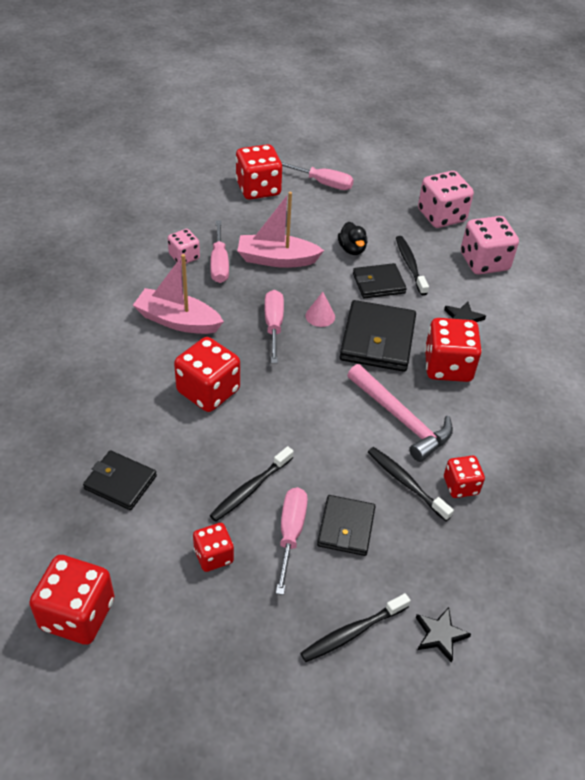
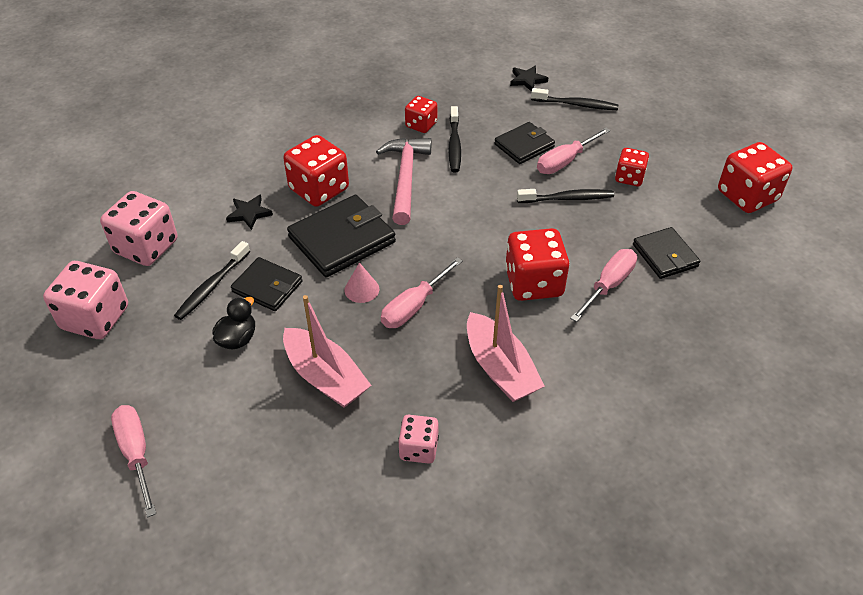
camera: 135 degrees left, 0 degrees up
pink screwdriver [210,220,229,283] -> pink screwdriver moved to [570,249,637,322]
red dice [236,144,282,200] -> none

